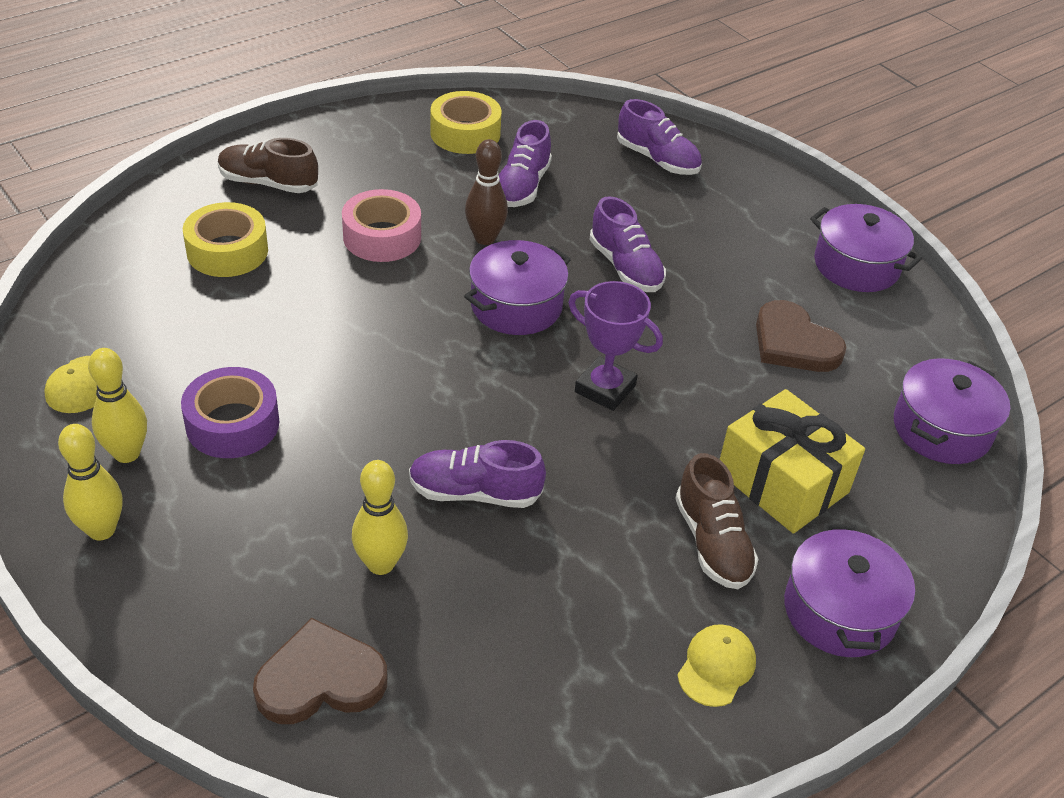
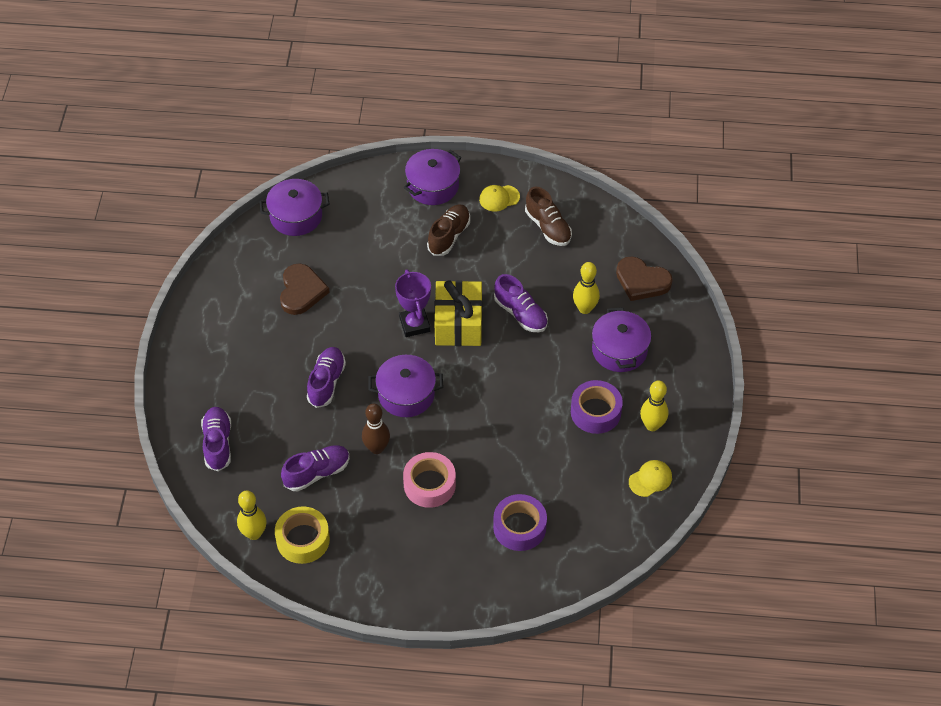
camera: 135 degrees left, 10 degrees up
yellow bowling pin [58,424,123,540] -> yellow bowling pin moved to [237,490,267,540]
yellow tape [183,202,268,277] -> purple tape [493,494,547,551]
brown shoe [218,138,318,193] -> brown shoe moved to [525,187,572,246]
yellow gift [720,389,865,533] -> yellow gift moved to [435,280,482,346]
purple pot [810,204,922,292] -> purple pot moved to [592,307,651,372]

